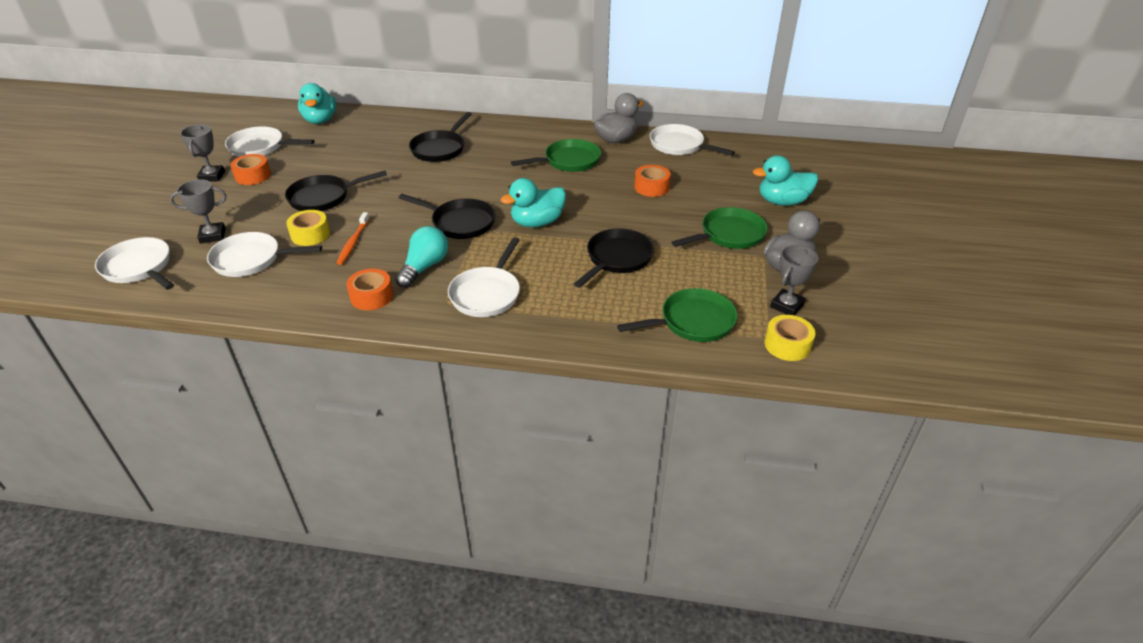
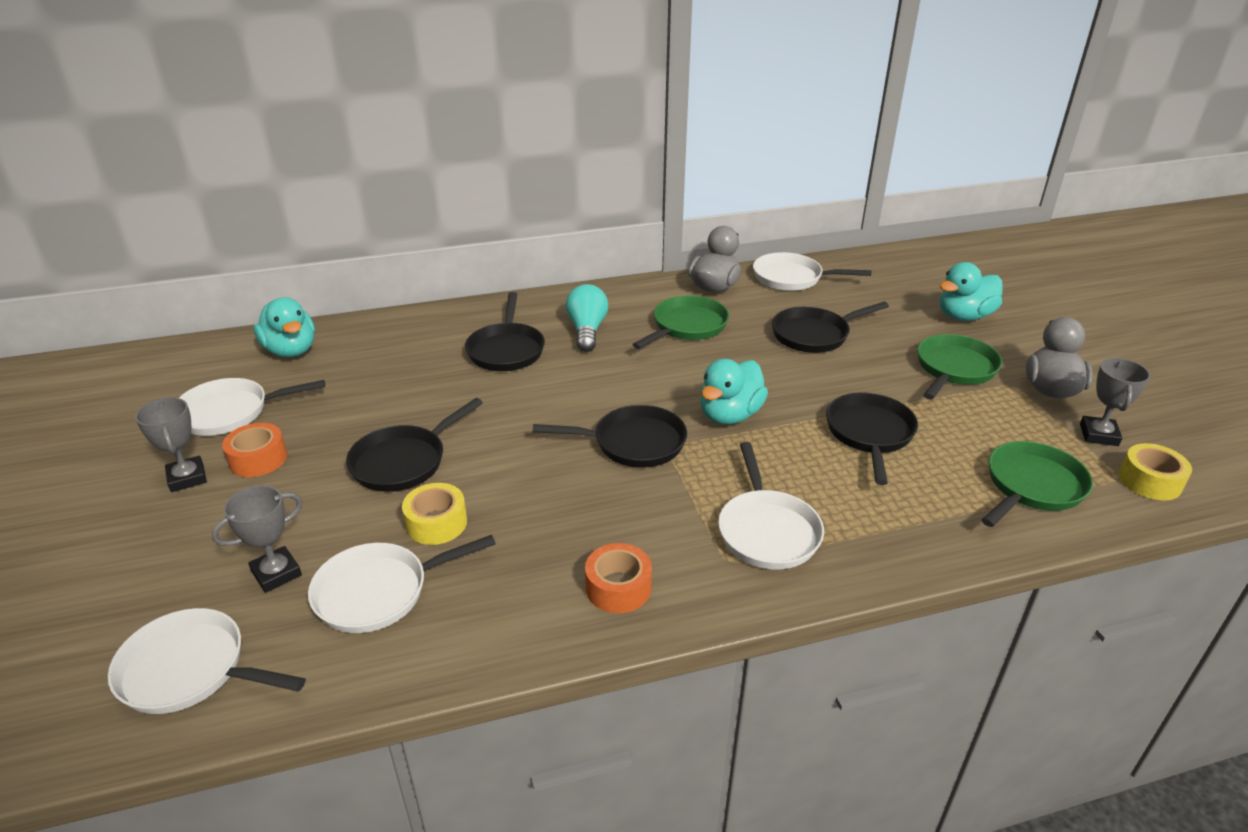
camera: 25 degrees left, 5 degrees down
orange toothbrush [337,212,370,265] -> none
turquoise light bulb [395,226,448,288] -> turquoise light bulb moved to [566,284,608,352]
orange tape [634,165,671,197] -> black pan [772,302,889,353]

